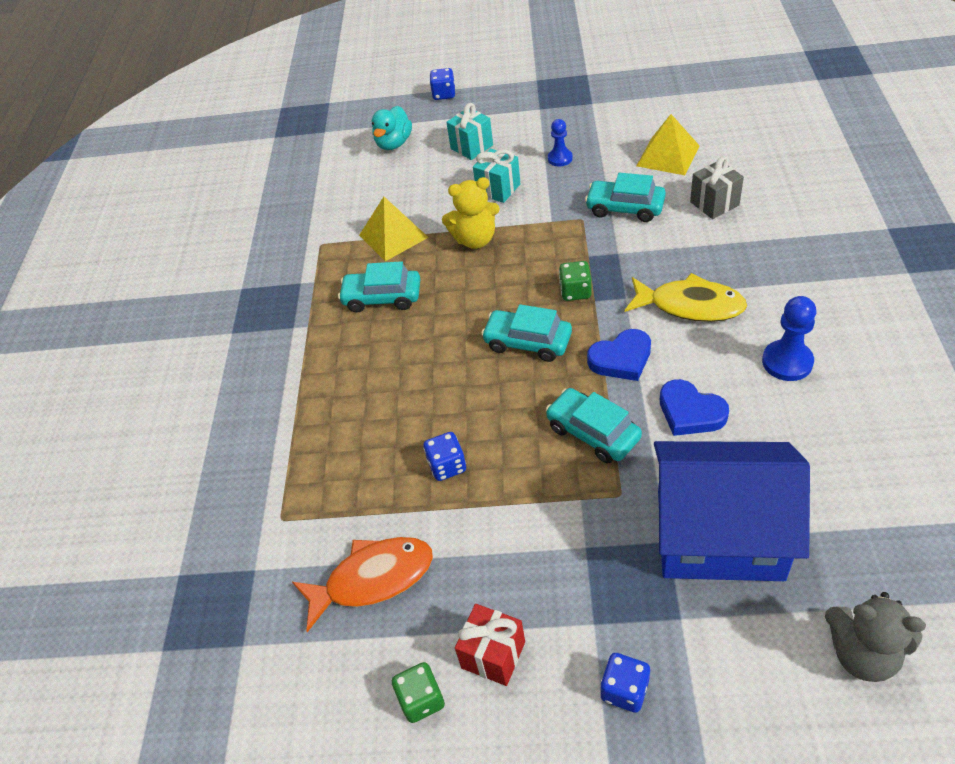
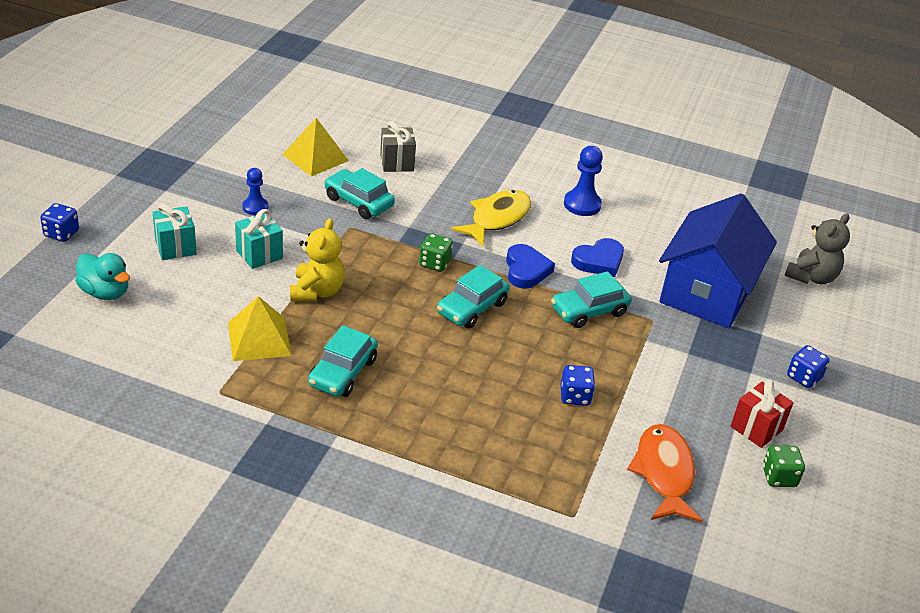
camera: 80 degrees left, 10 degrees down
turquoise car [585,173,666,222] -> turquoise car turned 90 degrees clockwise [324,168,395,219]

